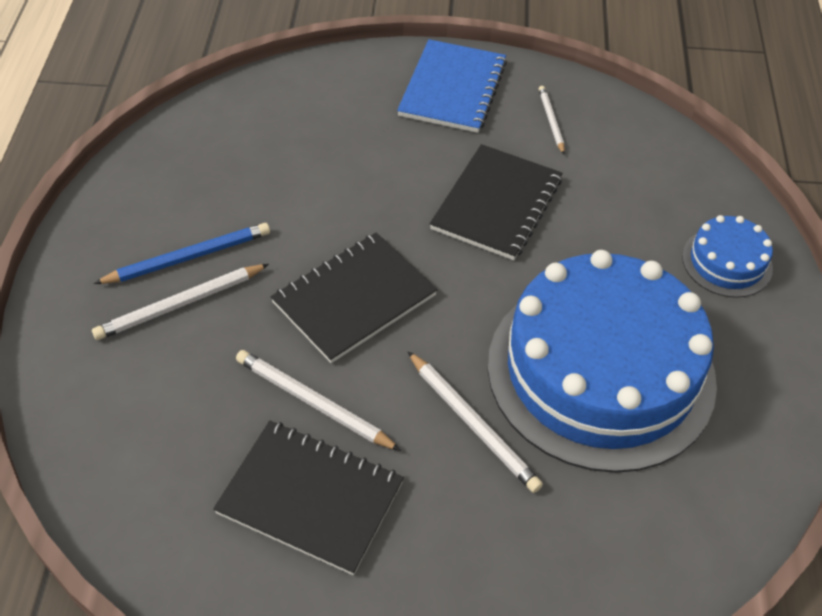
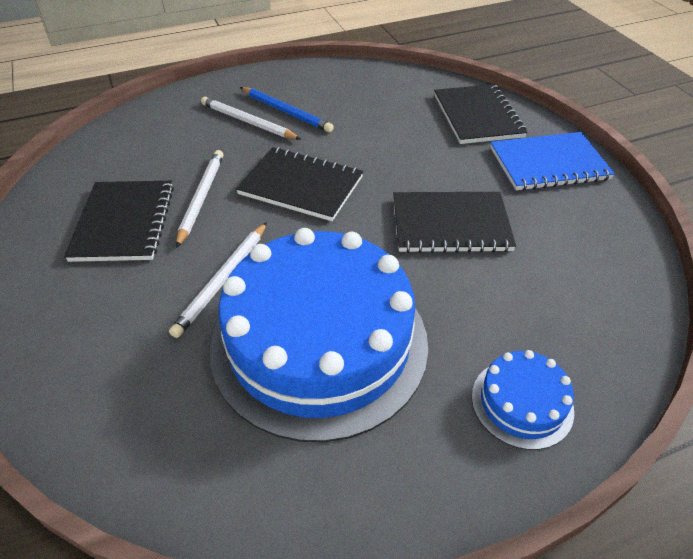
camera: 65 degrees right, 5 degrees down
white pencil [539,86,565,154] -> none
none -> black notebook [434,84,527,144]

